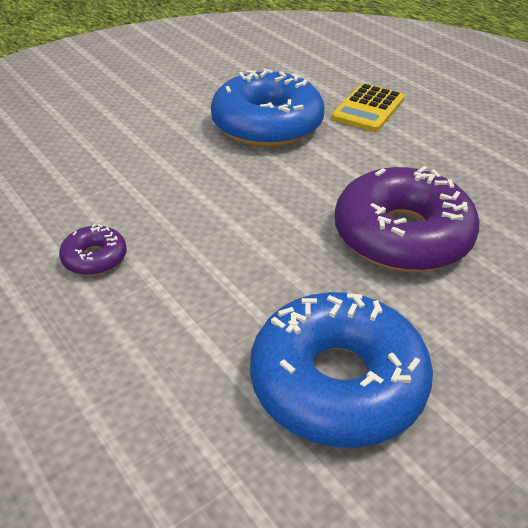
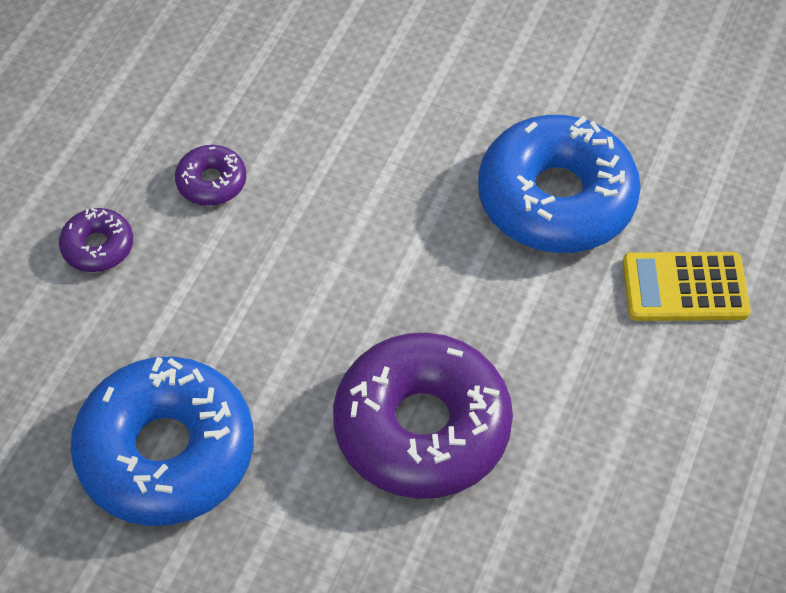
camera: 60 degrees right, 15 degrees up
none -> purple donut [59,208,133,272]

